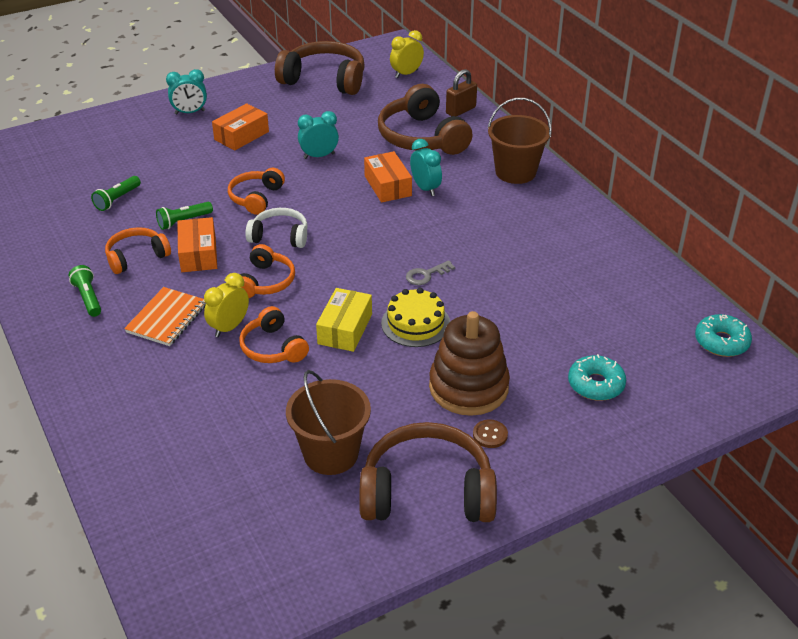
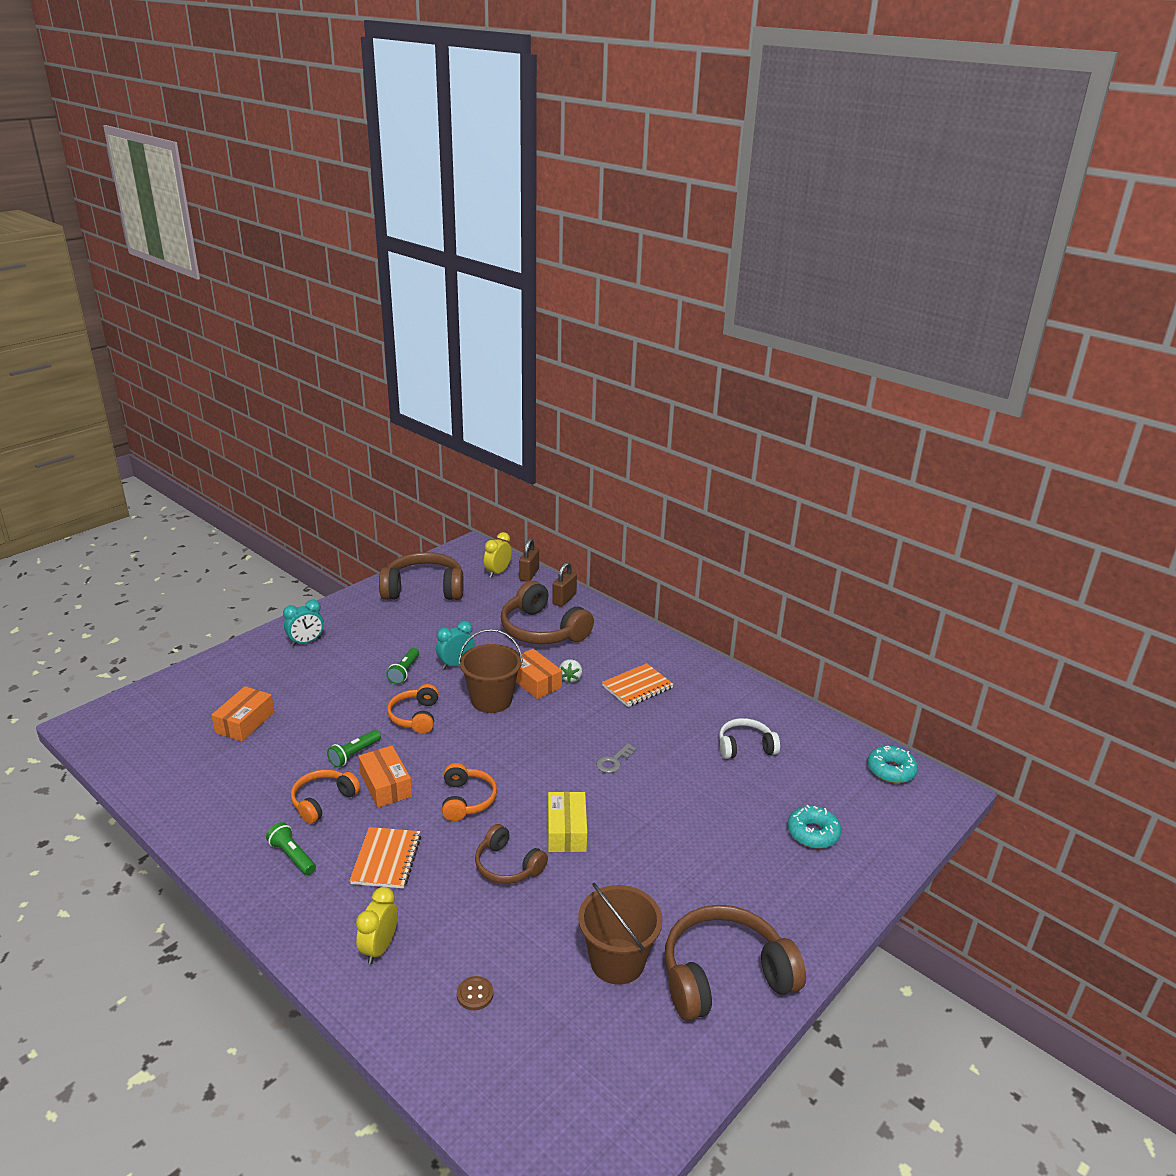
camera: 20 degrees left, 10 degrees down
green flashlight [91,176,141,211] -> green flashlight moved to [386,648,419,684]
yellow clock [204,273,249,337] -> yellow clock moved to [356,887,398,964]
orange box [212,103,269,151] -> orange box moved to [211,686,274,742]
orange headphones [239,306,309,363] -> brown headphones [475,824,548,884]
white headphones [245,208,308,248] -> white headphones moved to [719,718,780,759]
yellow cake [381,288,450,347] -> none
turquoise clock [410,139,442,196] -> white strawberry [559,659,582,683]
brown stacking toy [429,311,510,416] -> none
brown button [473,419,508,448] -> brown button moved to [457,976,494,1010]
brown bucket [488,98,552,184] -> brown bucket moved to [458,629,523,713]
none -> brown padlock [519,538,539,582]
none -> orange notebook [602,663,674,707]

